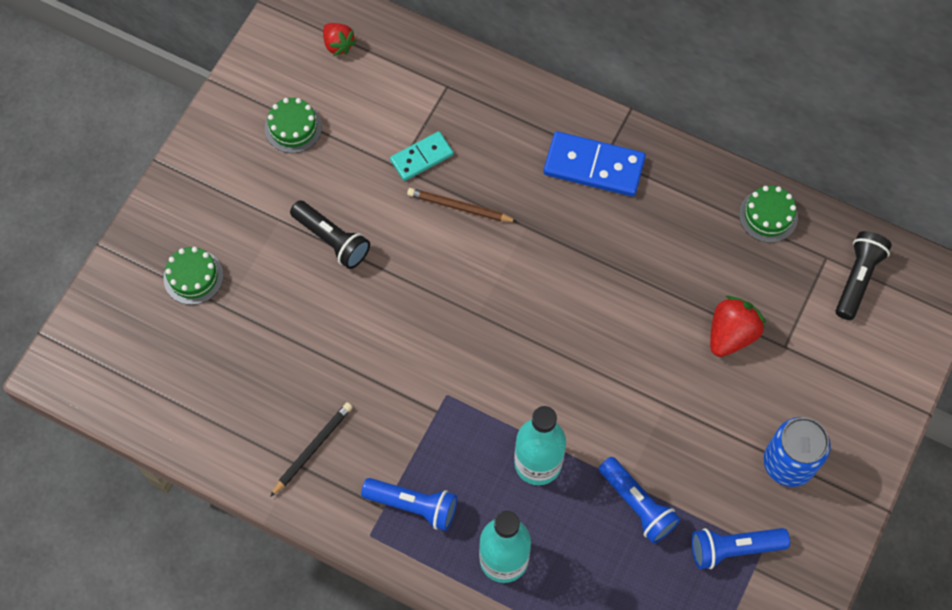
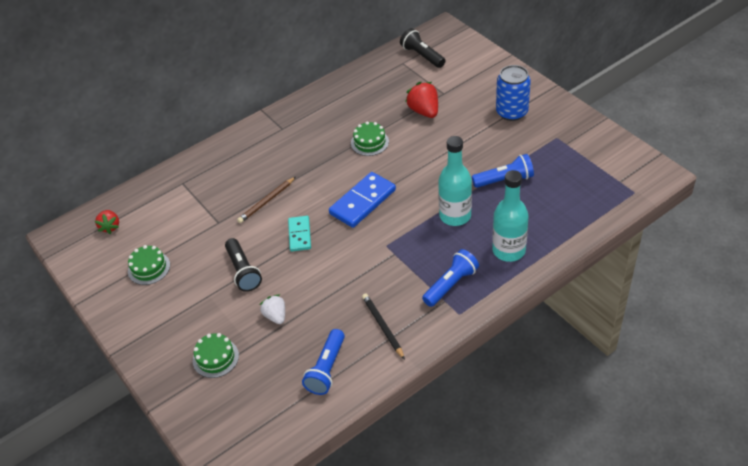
camera: 60 degrees left, 20 degrees down
black flashlight [290,200,370,269] -> black flashlight turned 90 degrees clockwise [225,238,262,292]
red strawberry [323,23,357,56] -> red strawberry turned 90 degrees clockwise [95,210,119,234]
turquoise domino [390,131,454,181] -> turquoise domino moved to [288,216,311,252]
blue domino [544,131,646,197] -> blue domino moved to [329,172,396,228]
blue flashlight [692,528,790,569] -> blue flashlight moved to [302,329,345,395]
green cake [739,186,798,243] -> green cake moved to [351,121,389,156]
none -> white strawberry [260,295,285,324]

